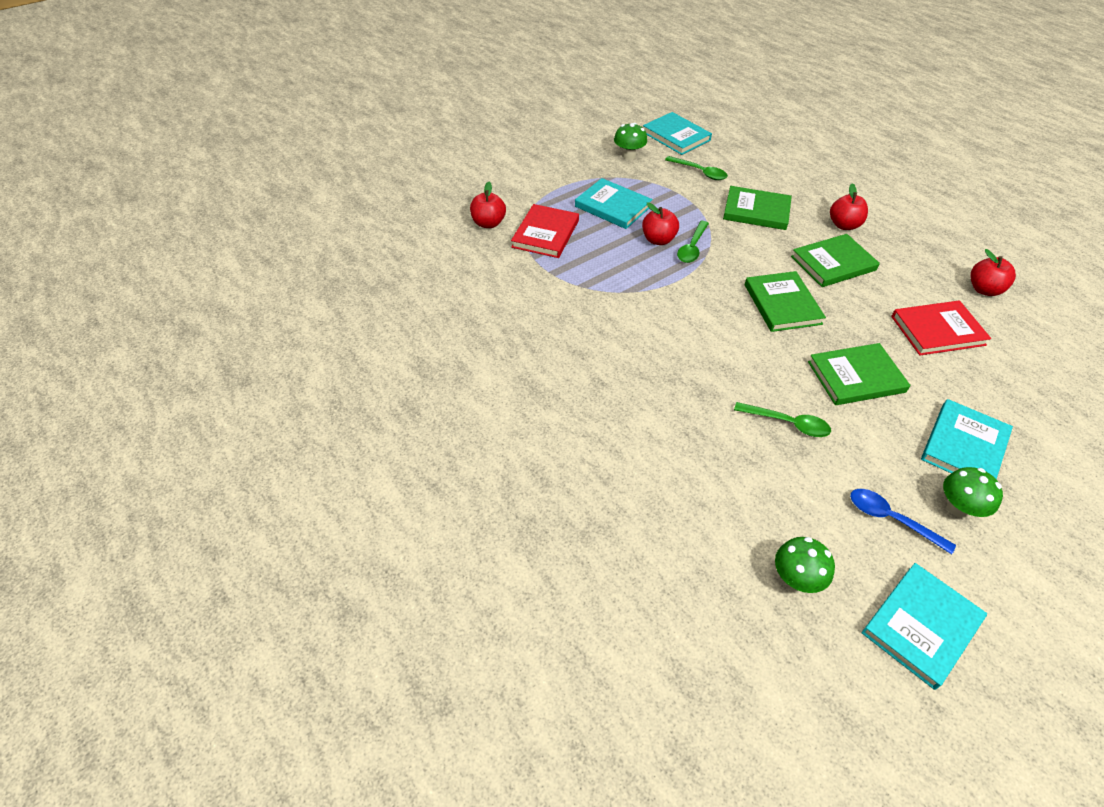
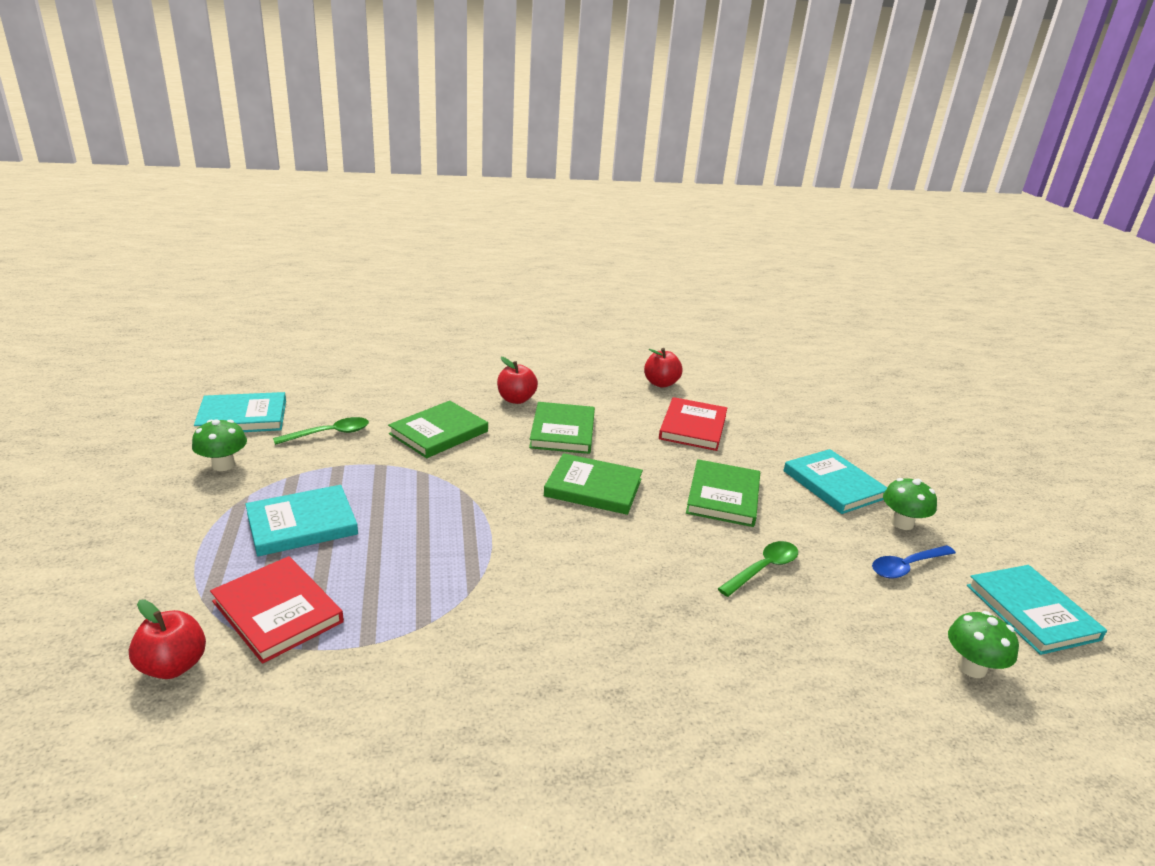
camera: 65 degrees left, 20 degrees down
red apple [642,202,679,245] -> none
green spoon [677,221,709,263] -> none

